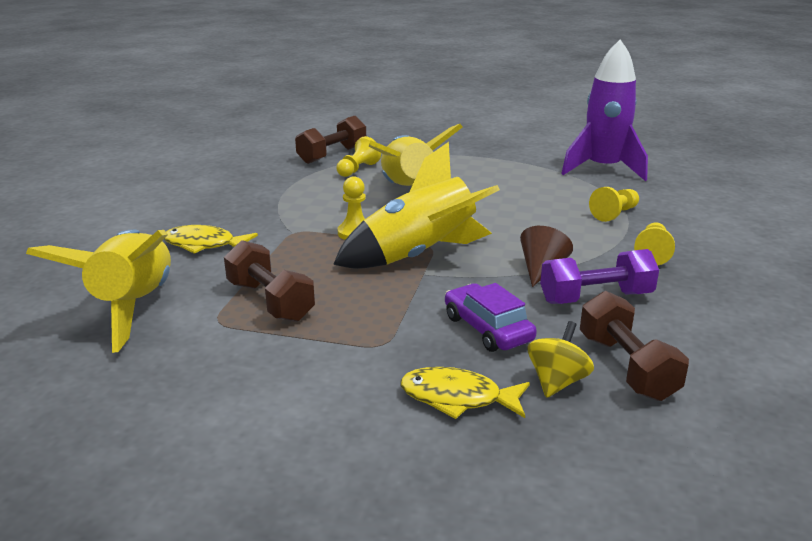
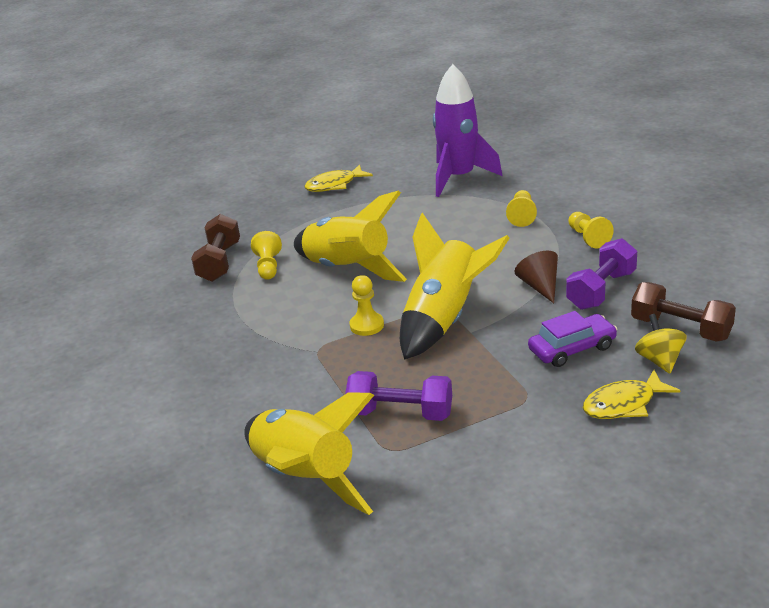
camera: 35 degrees left, 5 degrees up
yellow fish [165,225,258,254] -> yellow fish moved to [304,164,373,192]
brown dumbbell [224,240,315,322] -> purple dumbbell [345,371,452,421]
purple car [445,283,537,352] -> purple car turned 135 degrees clockwise [528,311,617,367]

